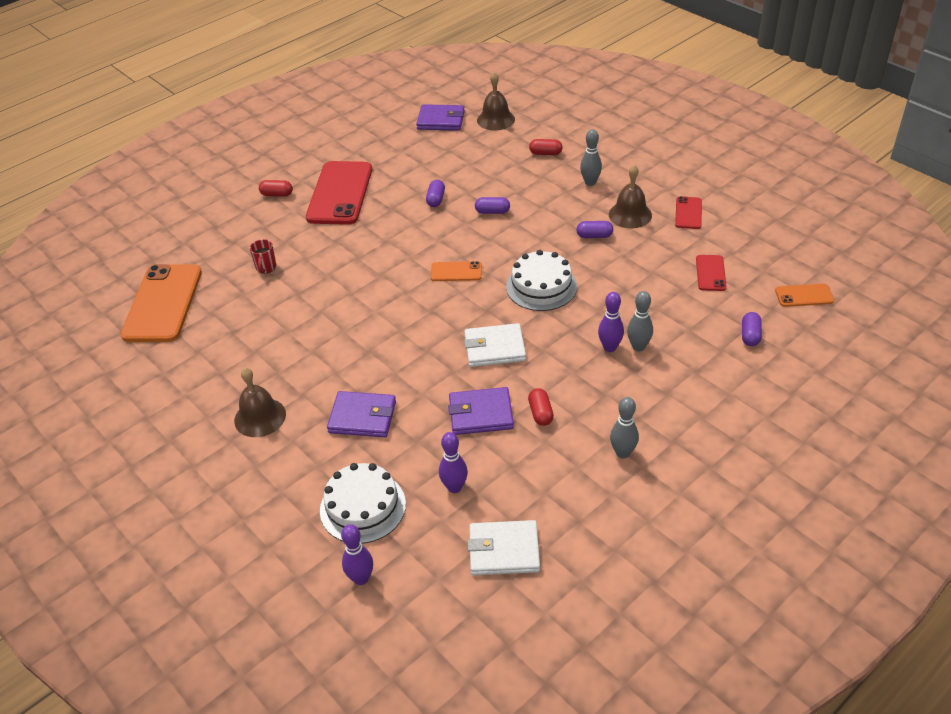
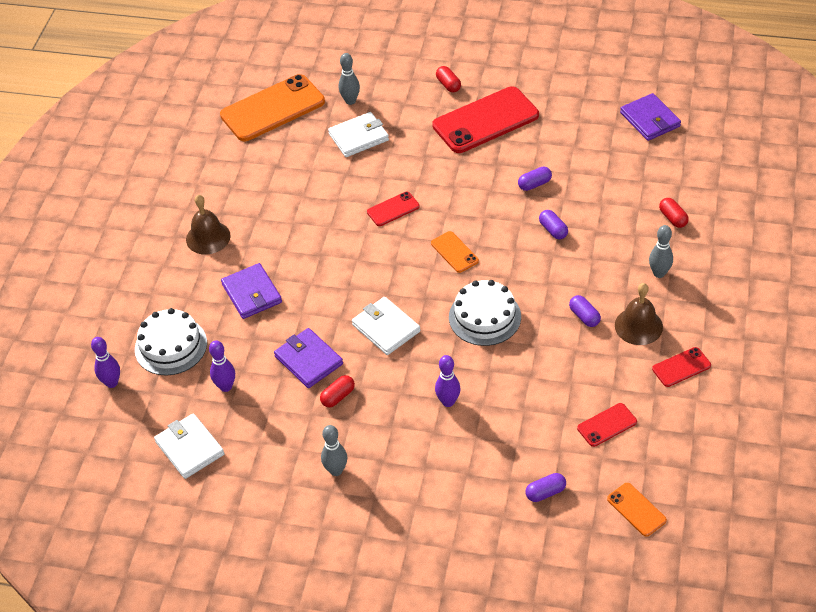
camera: 55 degrees right, 5 degrees up
red mug [249,239,276,274] -> white wallet [328,112,389,157]
brown bell [477,72,515,131] -> none
grey bowling pin [627,291,653,351] -> grey bowling pin moved to [339,53,360,105]
none -> red phone [367,192,420,226]

